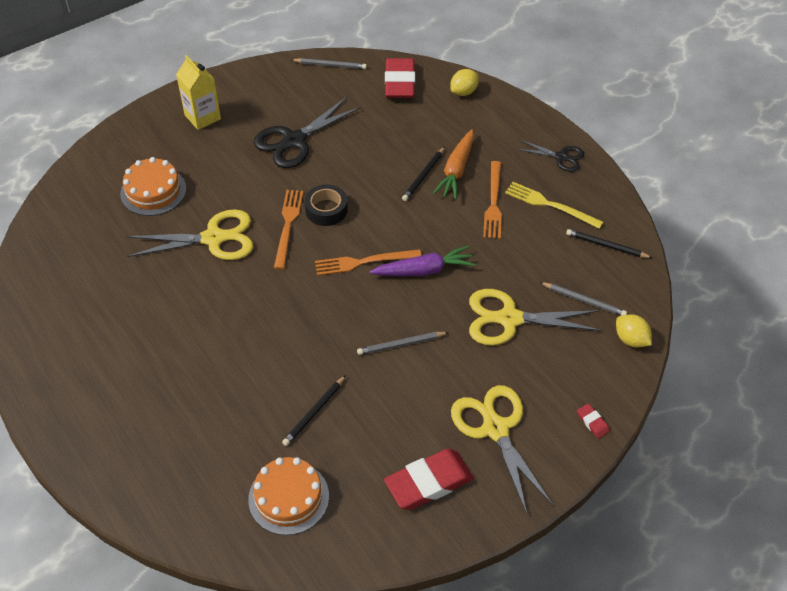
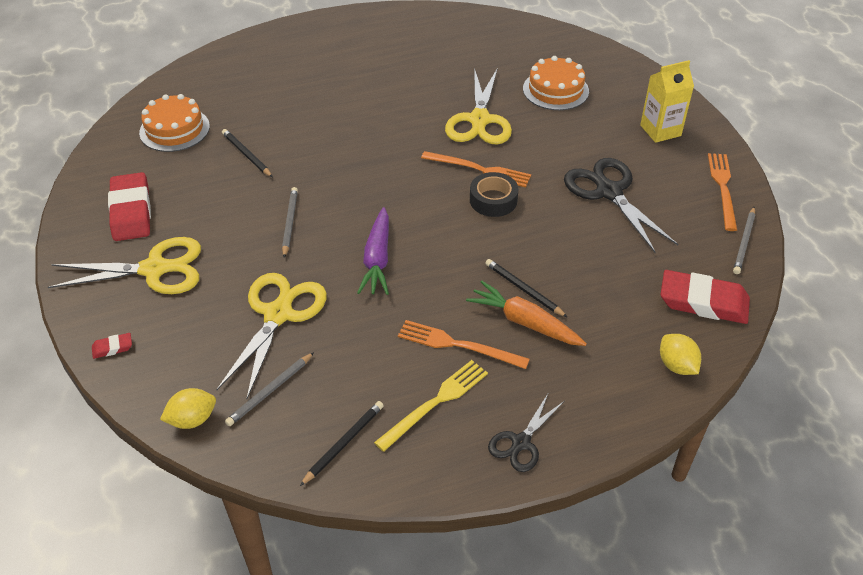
camera: 105 degrees right, 5 degrees down
orange fork [315,249,422,276] -> orange fork moved to [708,153,737,231]

